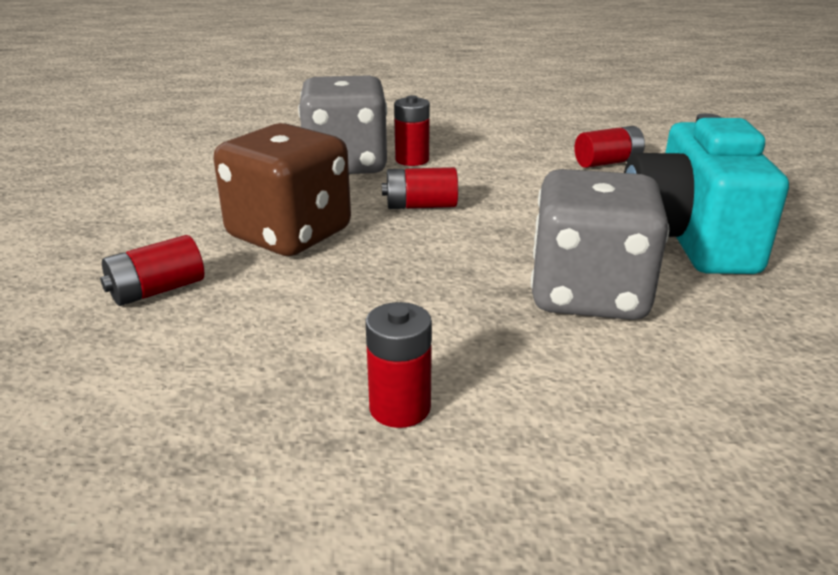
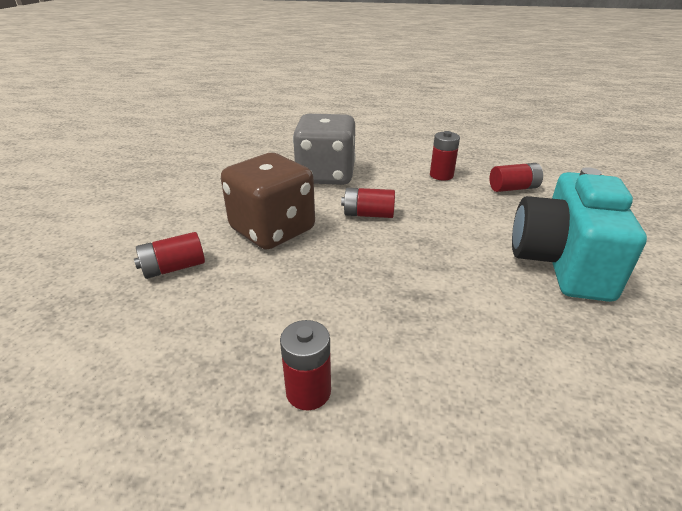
camera: 10 degrees right, 5 degrees up
red battery [394,95,430,166] -> red battery moved to [430,131,460,180]
grey dice [531,169,669,320] -> none

